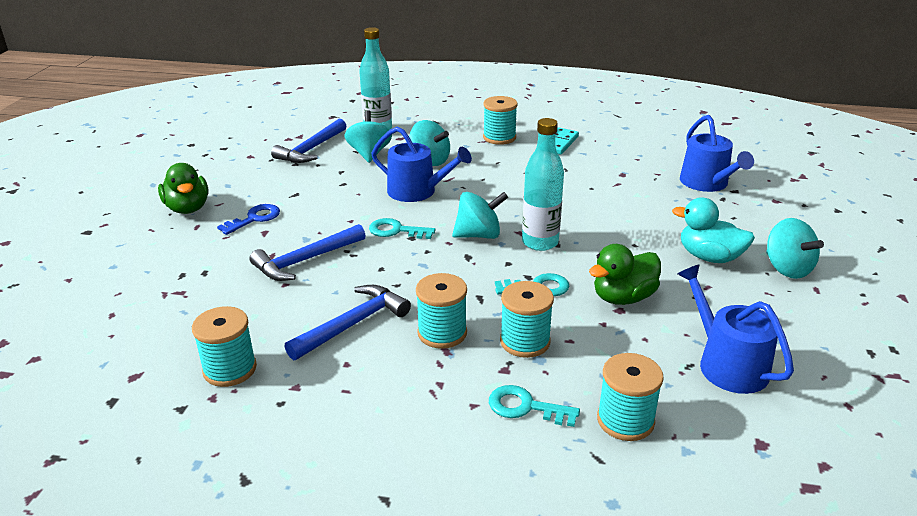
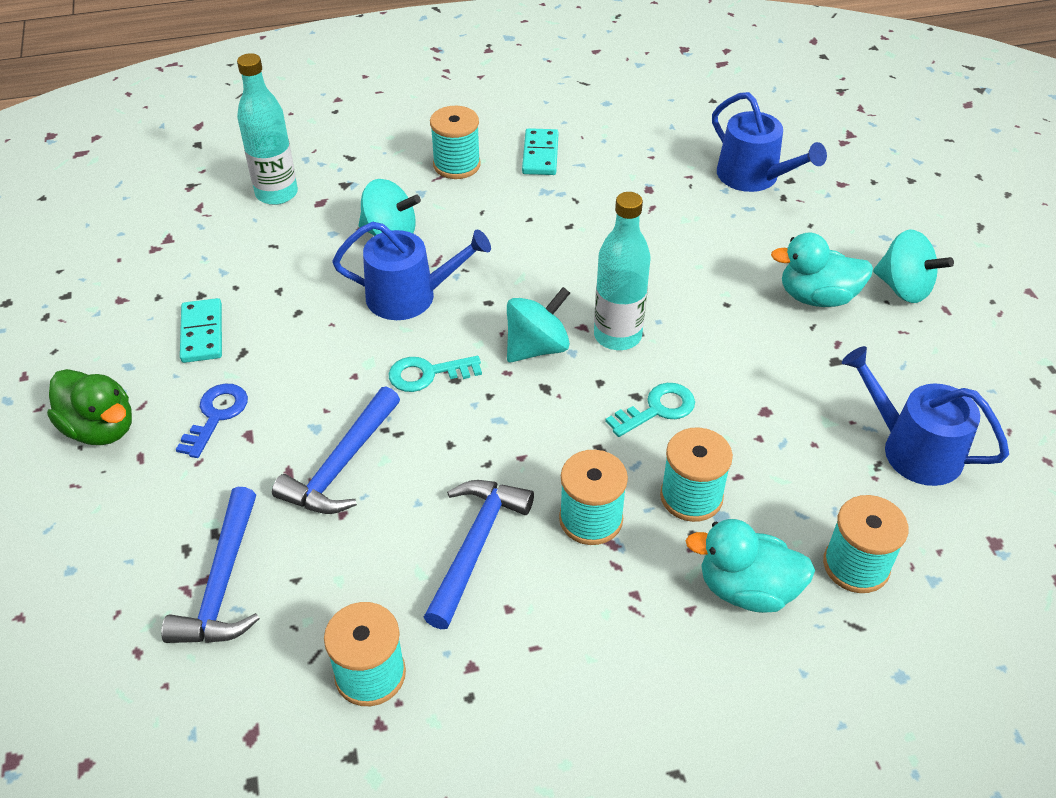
camera: 25 degrees left, 15 degrees up
blue hammer [271,119,346,163] -> blue hammer moved to [161,487,260,643]
turquoise spinning top [345,110,392,163] -> none
turquoise key [489,385,580,427] -> turquoise duck [686,519,815,613]
green duck [589,244,661,305] -> none
none -> turquoise domino [180,298,222,363]

